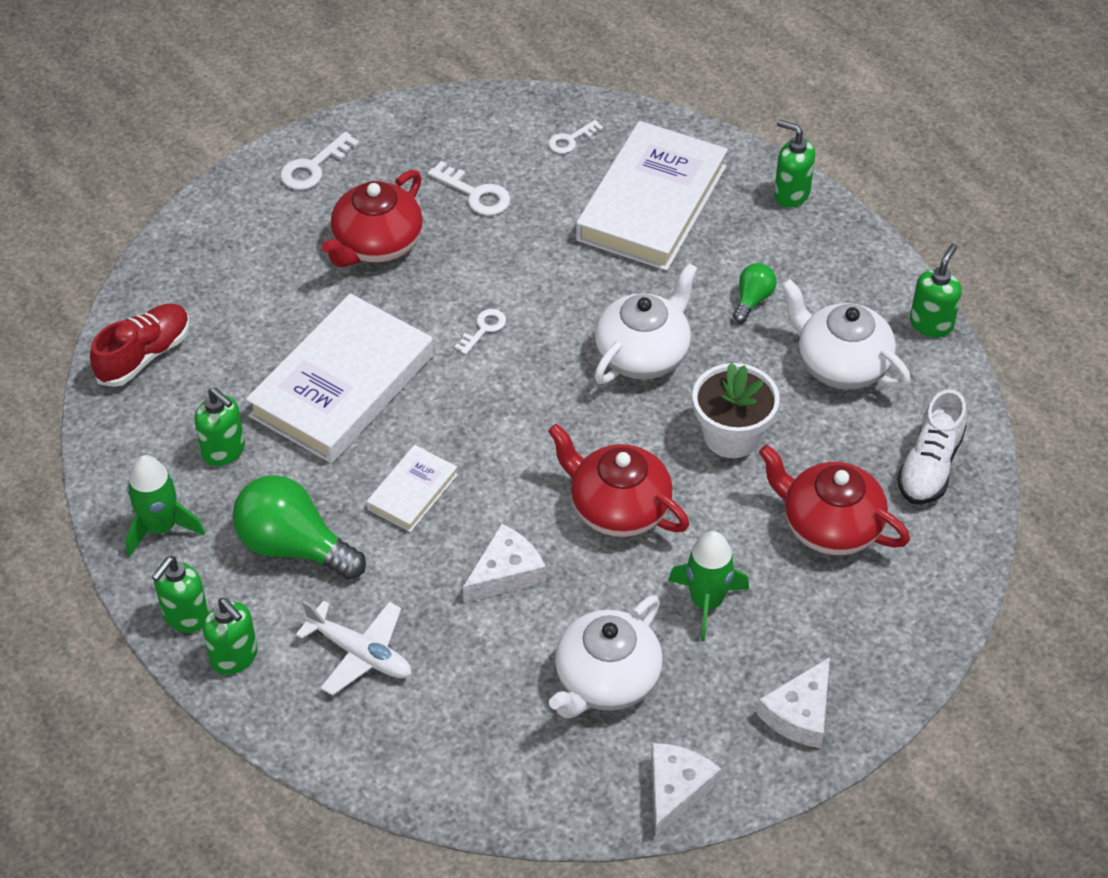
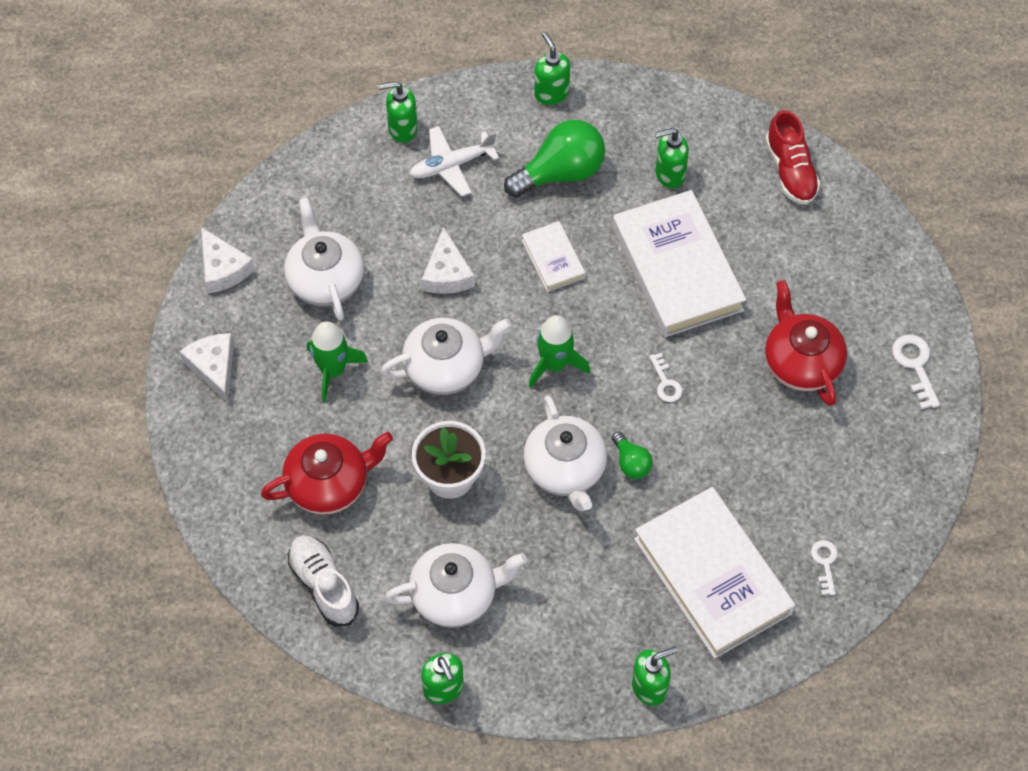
camera: 125 degrees right, 10 degrees up
green rocket [126,455,205,557] -> green rocket moved to [529,315,590,388]
green soap dispenser [203,598,258,675] -> green soap dispenser moved to [378,81,418,143]
white key [428,161,510,216] -> none
red teapot [548,424,689,537] -> white teapot [381,318,512,395]
green light bulb [733,263,777,323] -> green light bulb moved to [612,432,653,479]

